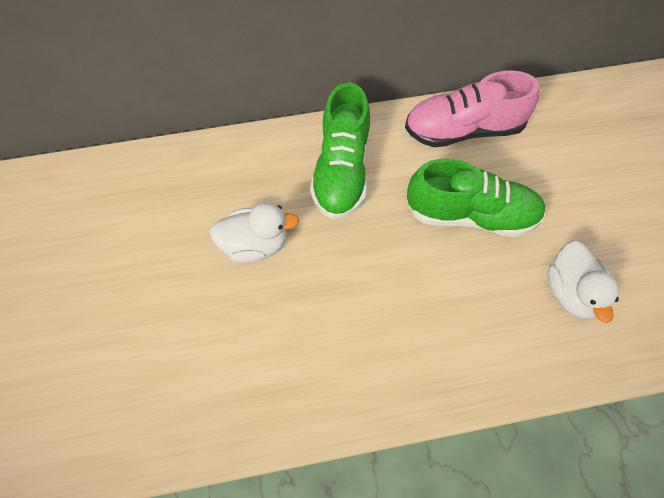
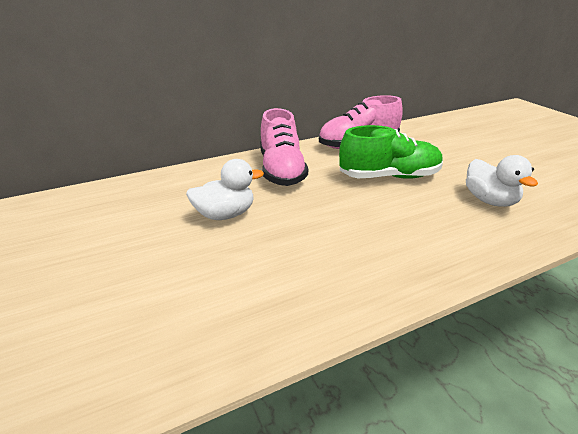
camera: 15 degrees left, 30 degrees down
green shoe [310,82,370,219] -> pink shoe [260,108,308,186]

